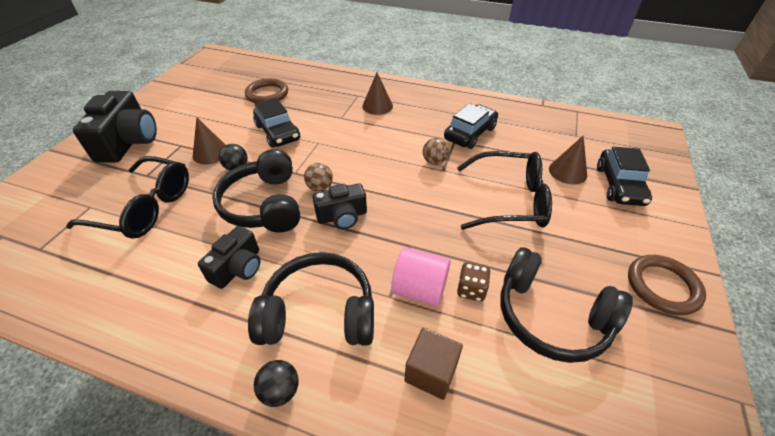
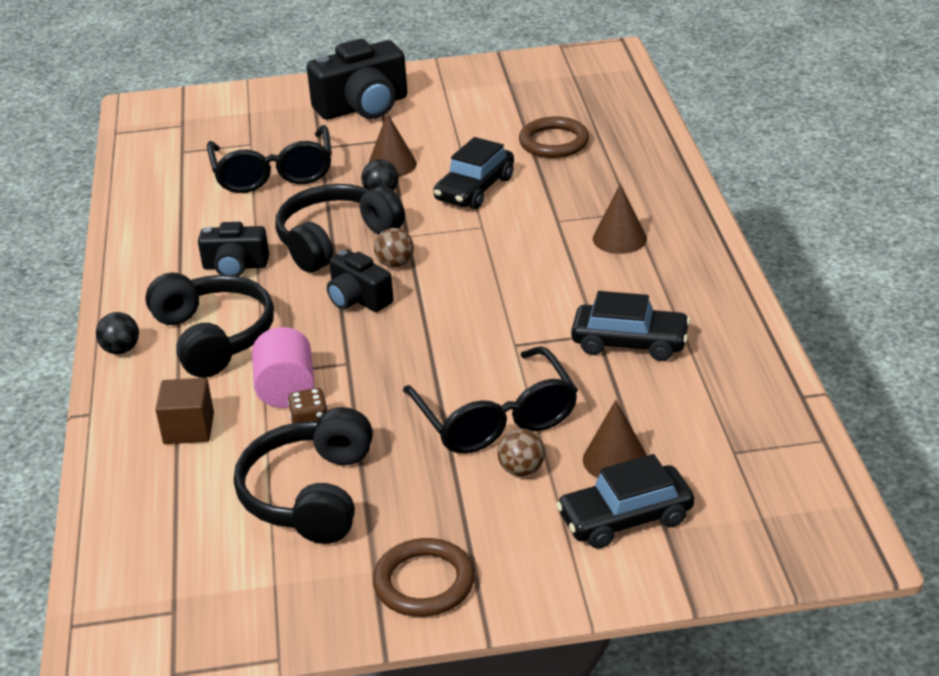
camera: 65 degrees right, 10 degrees down
brown ball [423,138,449,165] -> brown ball moved to [497,429,545,476]

